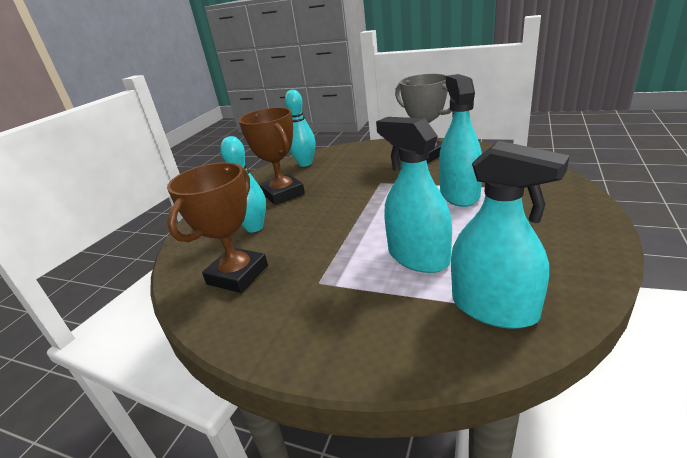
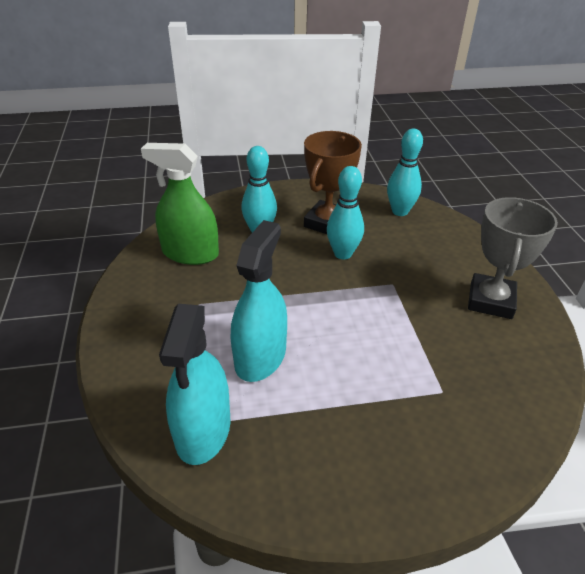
camera: 55 degrees right, 10 degrees up
brown trophy [167,162,268,293] -> green spray bottle [141,143,219,265]
turquoise spray bottle [439,74,482,207] -> none
none -> turquoise bowling pin [327,166,364,259]

